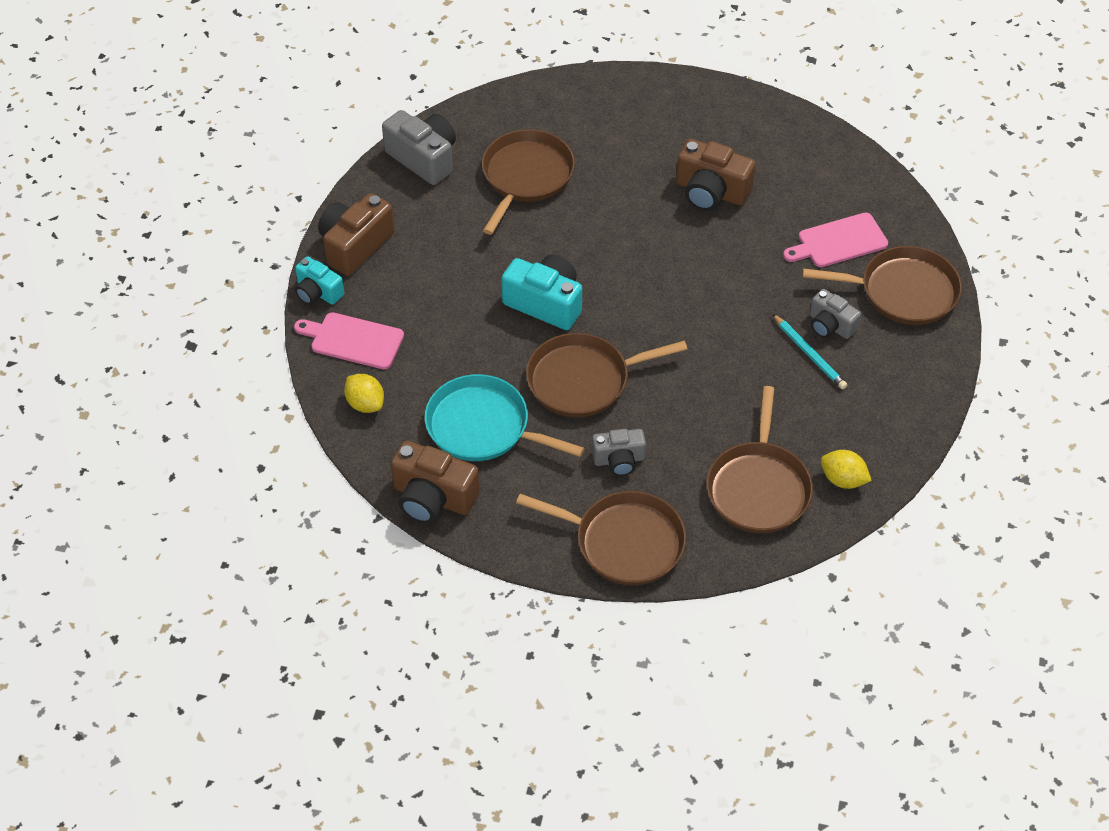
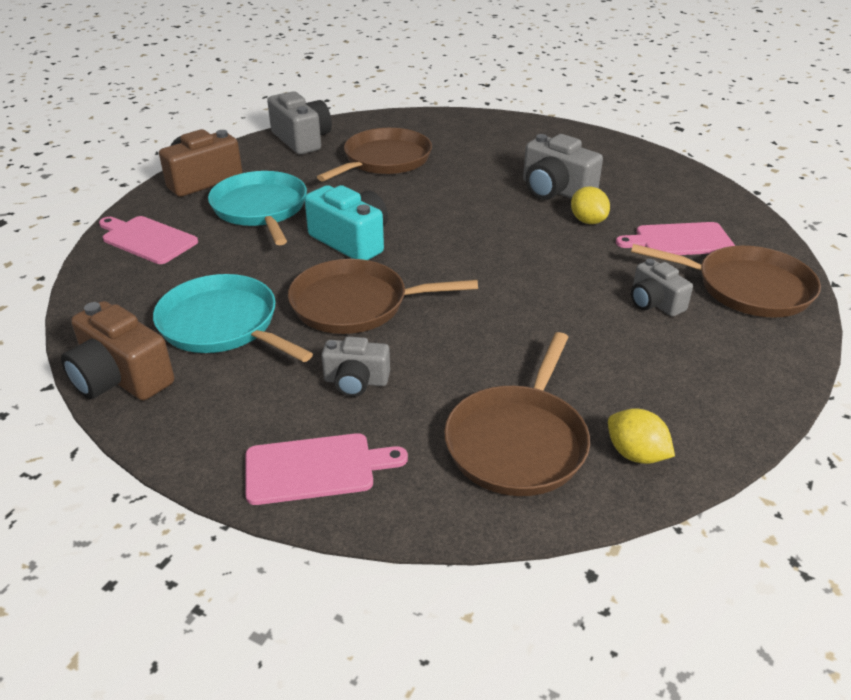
camera: 15 degrees right, 15 degrees down
turquoise camera [295,256,344,305] -> none
yellow lemon [344,374,384,413] -> yellow lemon moved to [571,186,610,224]
brown pan [516,491,686,585] -> pink cutting board [245,433,408,505]
brown camera [676,139,756,211] -> grey camera [523,134,603,200]
turquoise pencil [773,314,847,389] -> none
none -> turquoise pan [208,171,307,245]

